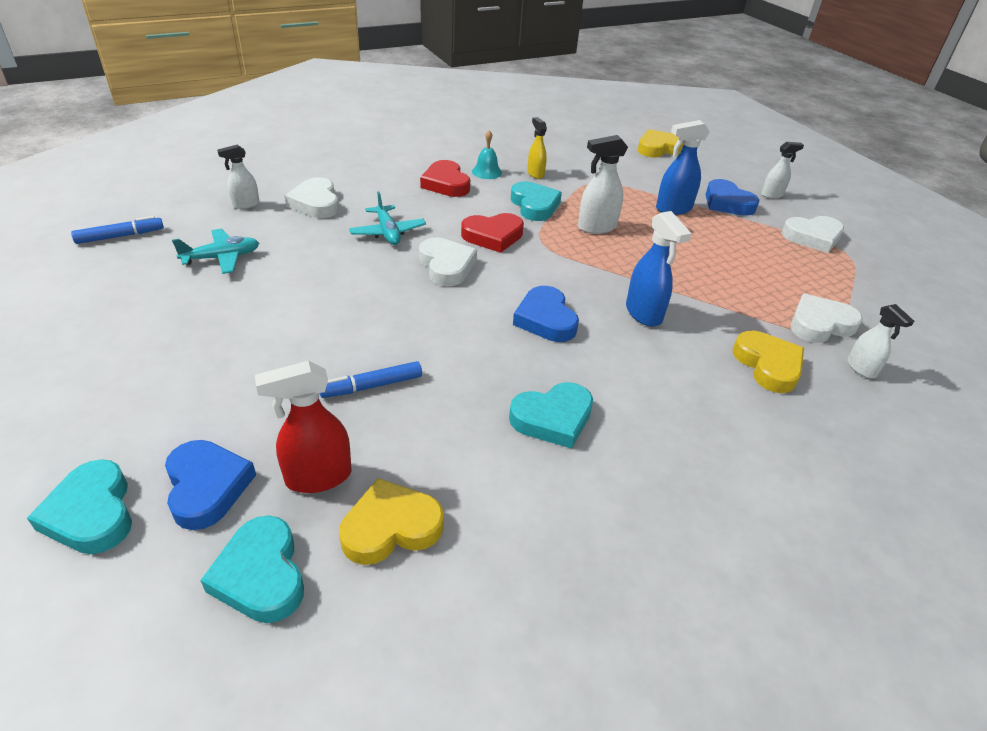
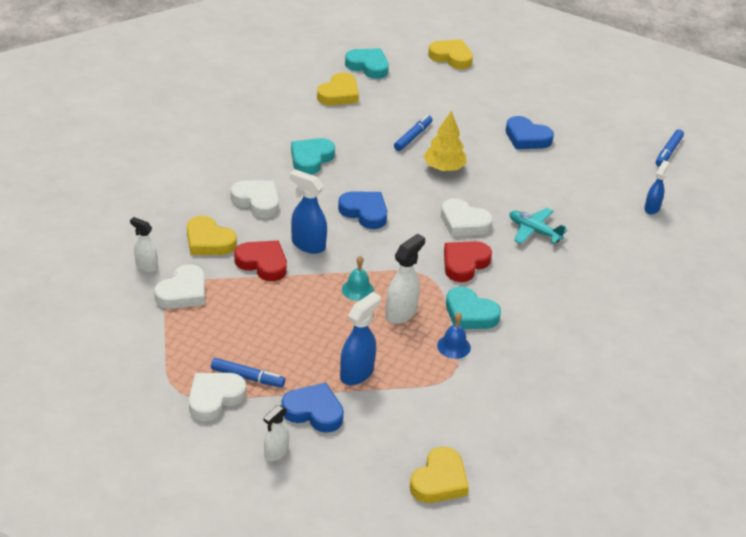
camera: 145 degrees right, 0 degrees up
turquoise heart [27,459,132,554] -> yellow heart [428,39,473,69]
blue heart [165,440,256,530] -> blue heart moved to [506,116,554,149]
turquoise plane [172,229,259,274] -> none
white spray bottle [217,145,259,209] -> blue spray bottle [644,160,669,214]
red spray bottle [255,361,351,493] -> none
white heart [284,177,339,218] -> white heart moved to [231,180,279,218]
red heart [420,160,470,197] -> red heart moved to [234,240,287,281]
turquoise bell [472,130,502,179] -> turquoise bell moved to [342,256,374,301]
yellow spray bottle [527,117,547,179] -> none
none -> blue marker [211,358,285,387]
none -> yellow tree [423,111,467,171]
none -> blue bell [437,312,471,359]

